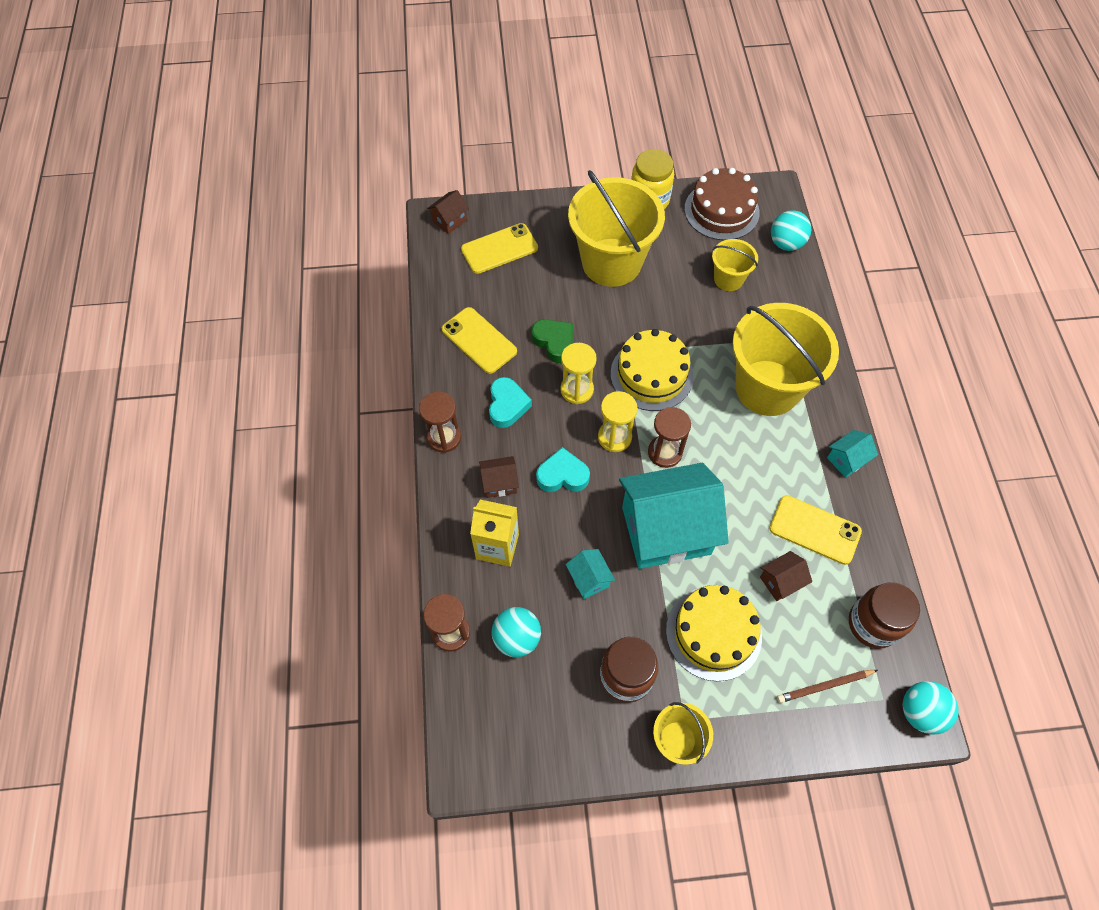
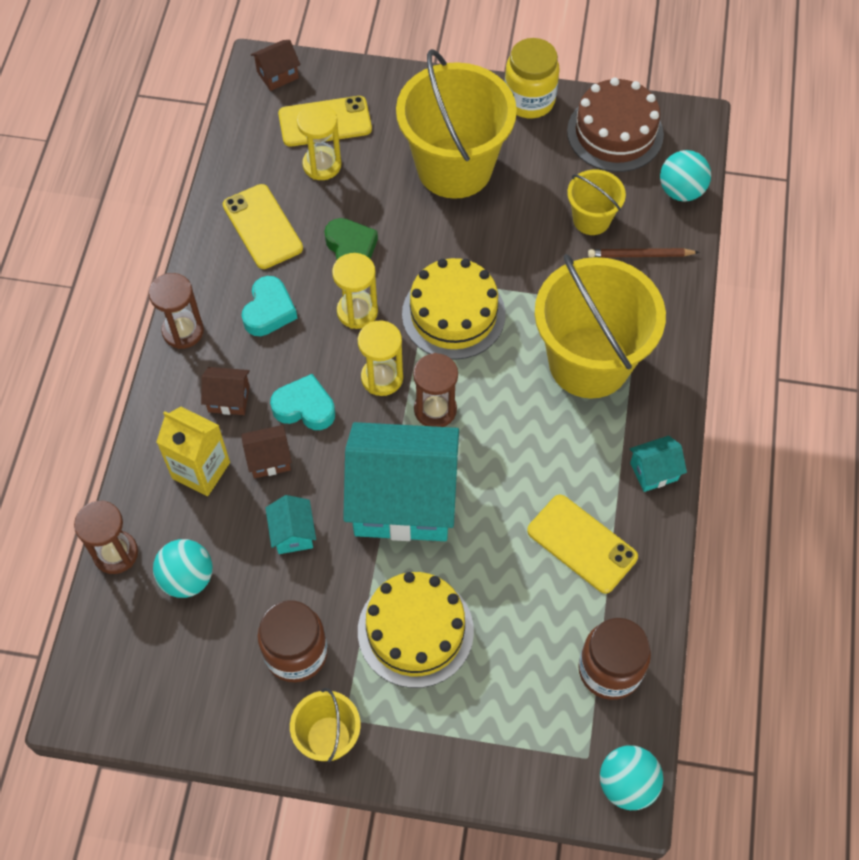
camera: 15 degrees right, 0 degrees up
brown house [760,551,812,601] -> brown house moved to [241,425,292,478]
brown pencil [777,670,878,703] -> brown pencil moved to [588,248,700,258]
none -> yellow hourglass [297,104,341,180]

